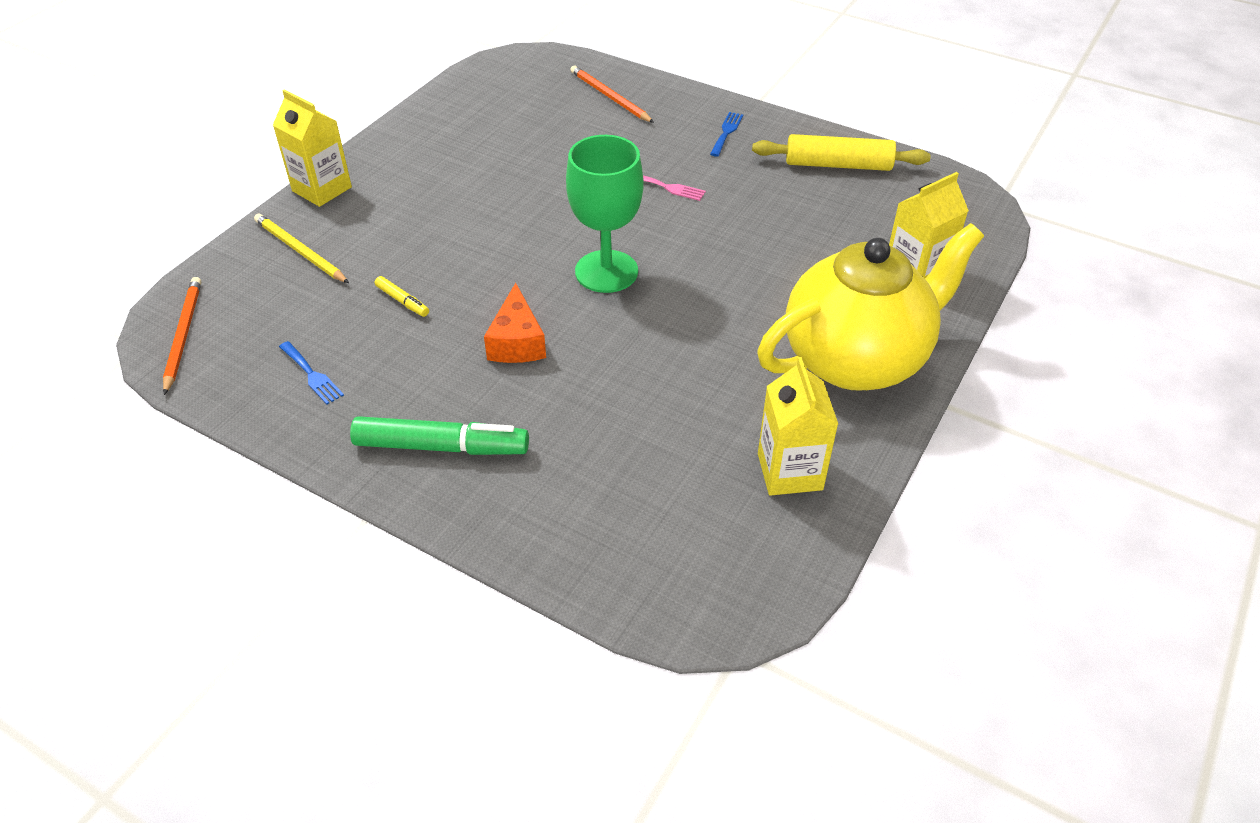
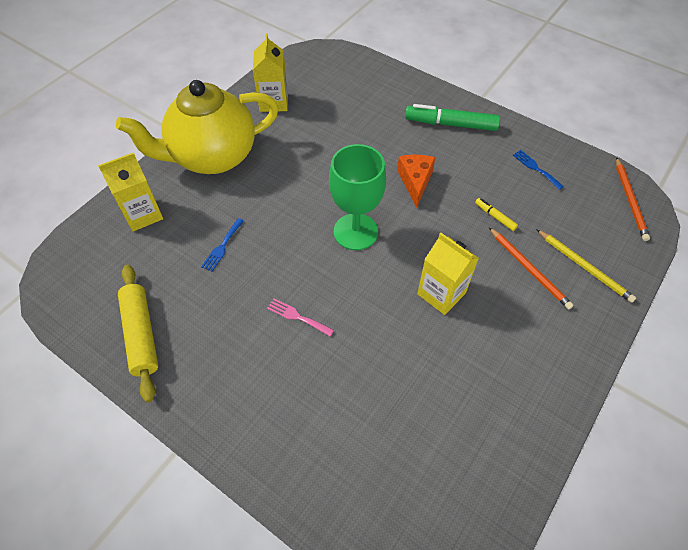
camera: 175 degrees left, 10 degrees up
yellow carton [273,89,352,207] -> yellow carton moved to [417,233,479,315]
orange pencil [570,66,654,123] -> orange pencil moved to [489,227,574,310]
blue fork [710,112,743,157] -> blue fork moved to [201,218,244,272]
yellow rolling pin [752,134,931,171] -> yellow rolling pin turned 60 degrees clockwise [118,265,158,403]

